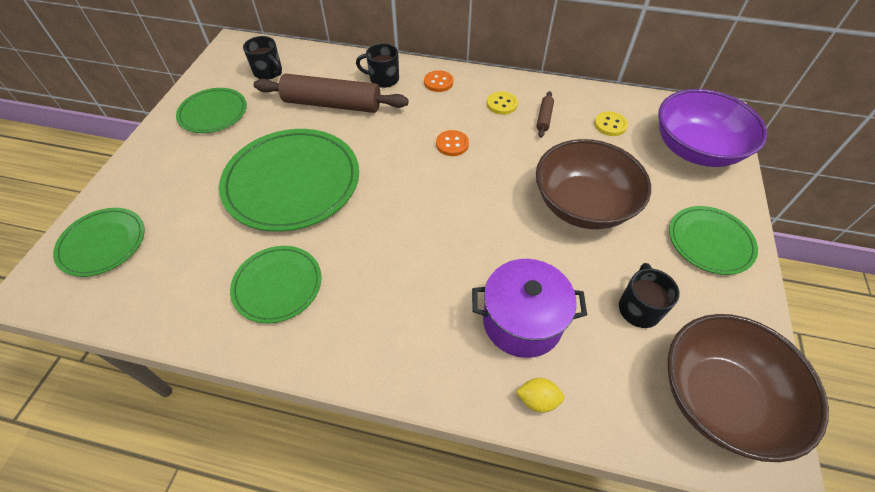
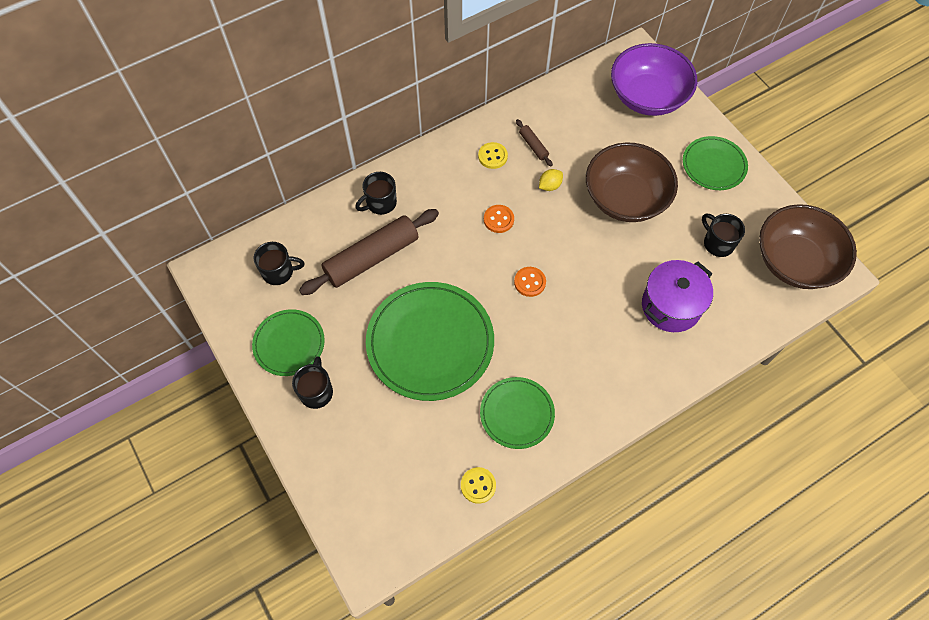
camera: 45 degrees left, 10 degrees up
green plate [53,208,145,277] -> none
orange button [424,70,453,92] -> orange button moved to [514,267,546,297]
yellow lemon [516,378,564,413] -> yellow lemon moved to [539,169,563,191]
yellow button [594,111,628,136] -> yellow button moved to [461,467,496,504]
none -> black mug [292,356,333,409]

